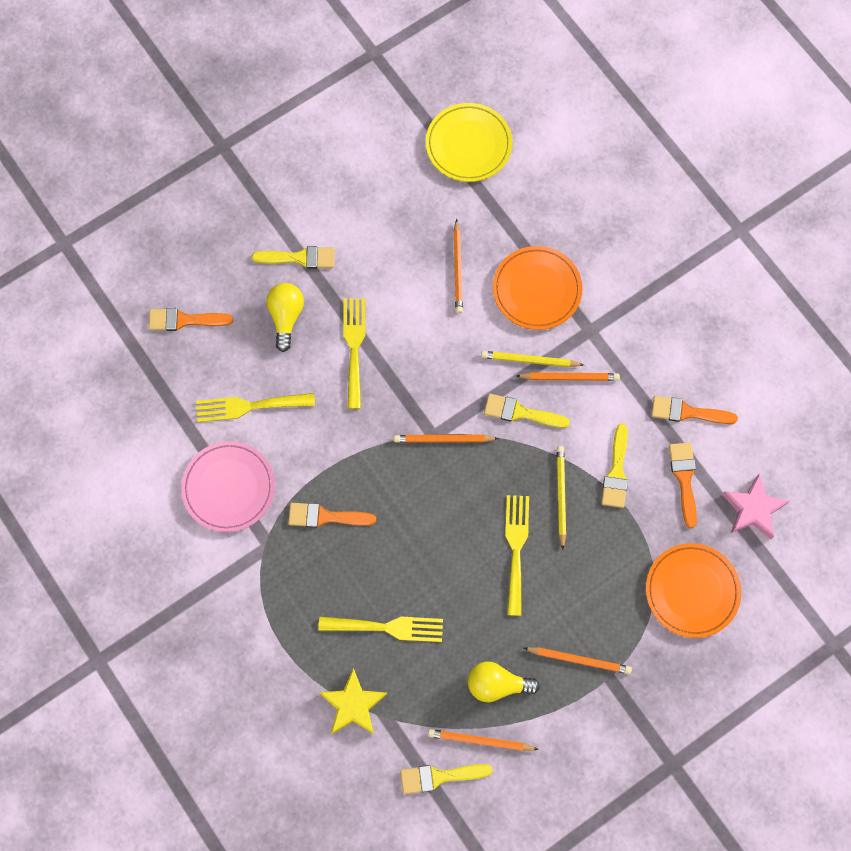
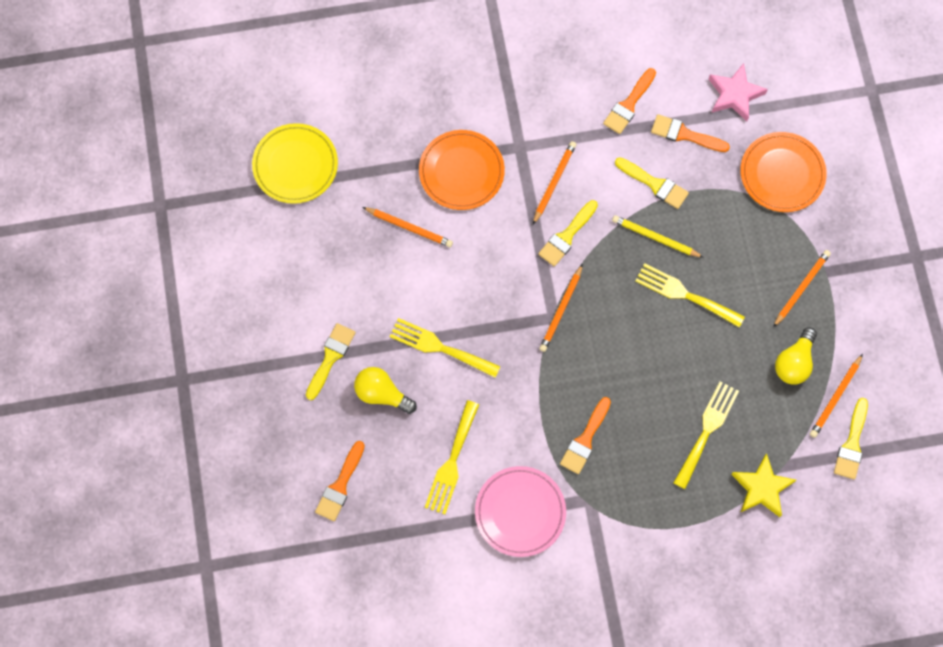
camera: 65 degrees left, 0 degrees up
yellow pencil [481,351,584,367] -> none

